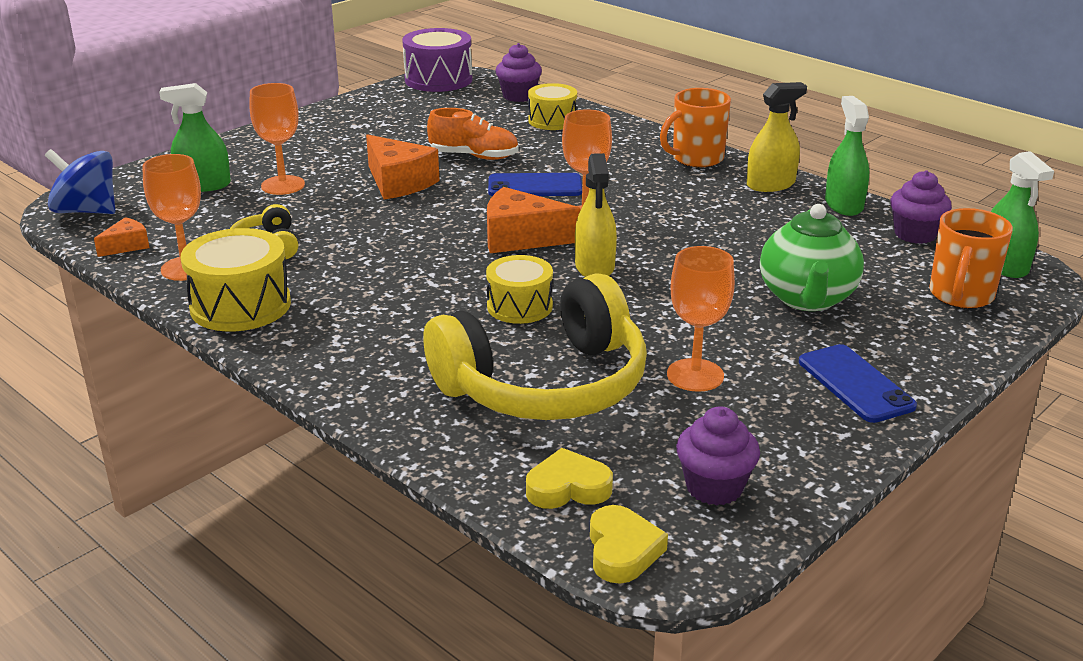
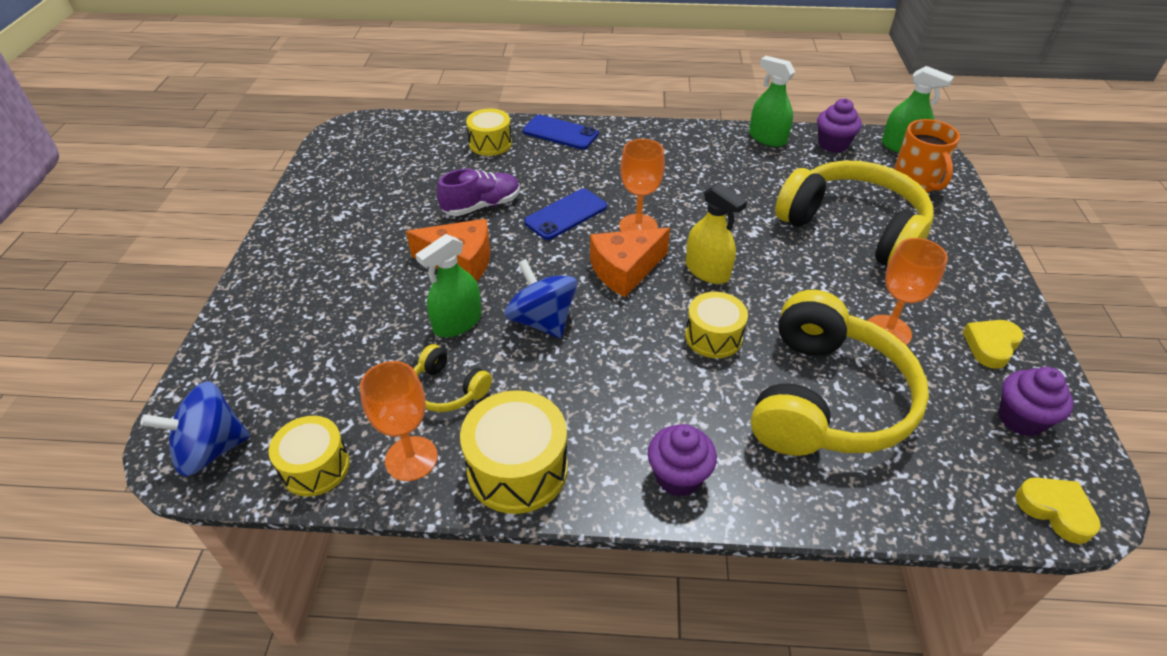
camera: 40 degrees left, 15 degrees up
orange cheese [94,217,150,257] -> yellow drum [269,416,350,497]
green spray bottle [159,83,231,192] -> green spray bottle moved to [415,234,481,337]
orange goblet [250,83,305,195] -> none
purple drum [402,28,472,92] -> none
orange shoe [427,108,519,160] -> purple shoe [437,169,520,216]
purple cupcake [496,43,542,102] -> purple cupcake moved to [648,424,717,497]
yellow heart [526,448,613,509] -> yellow heart moved to [963,320,1024,369]
orange mug [660,88,731,167] -> none
yellow spray bottle [747,82,807,192] -> none
green teapot [760,204,864,311] -> yellow headphones [775,160,934,266]
blue phone [799,344,917,423] -> blue phone moved to [523,115,599,149]
none -> blue spinning top [504,259,577,338]

